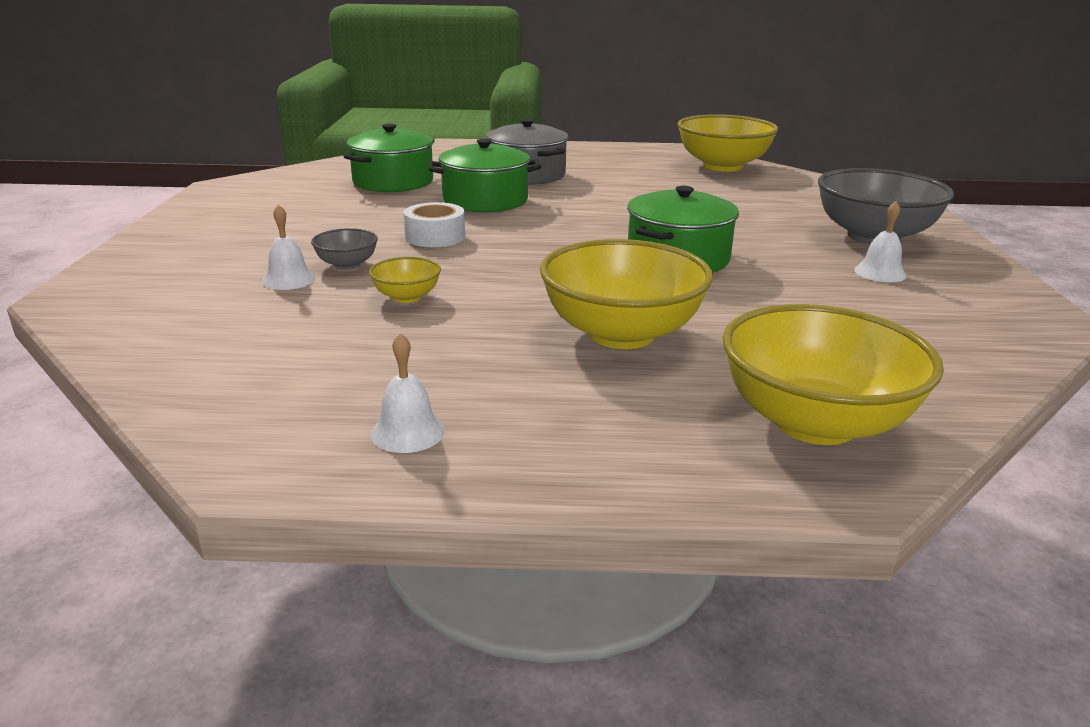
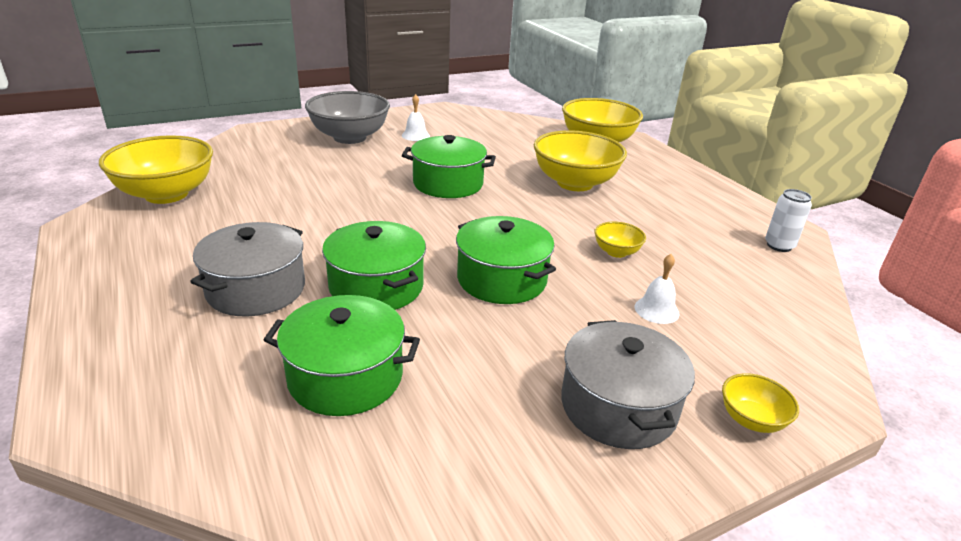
camera: 120 degrees left, 5 degrees up
grey bowl [311,228,378,270] -> none
white bell [371,333,445,453] -> none
white tape [404,202,465,247] -> green pot [456,216,556,304]
none -> grey pot [561,320,695,449]
none -> yellow bowl [722,373,799,433]
none -> white can [765,189,812,252]

